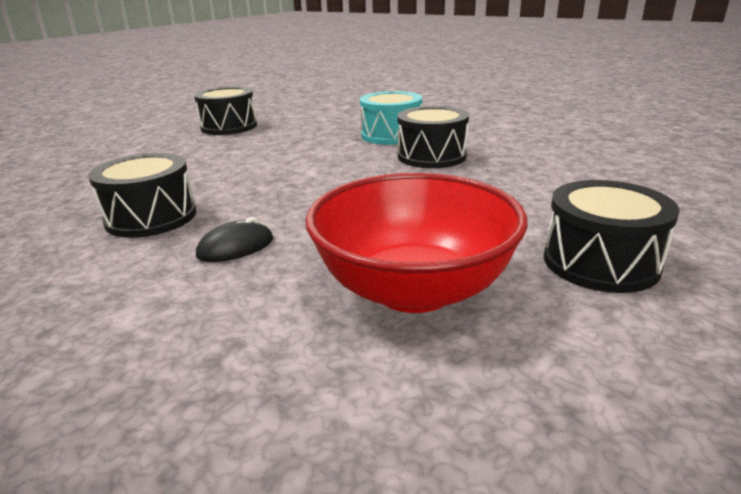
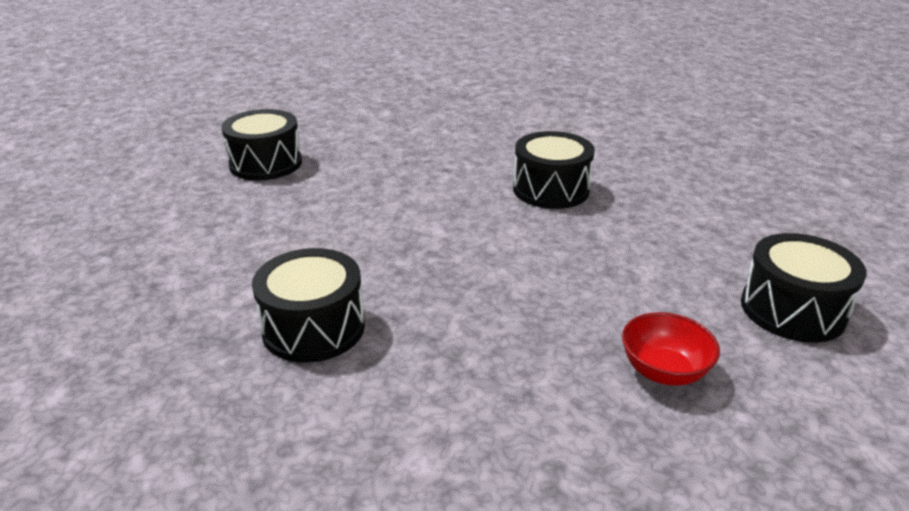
camera: 20 degrees left, 5 degrees up
black mouse [196,217,273,262] -> none
red bowl [306,173,528,313] -> red bowl [622,312,720,386], size x0.48
turquoise drum [360,91,422,145] -> none

